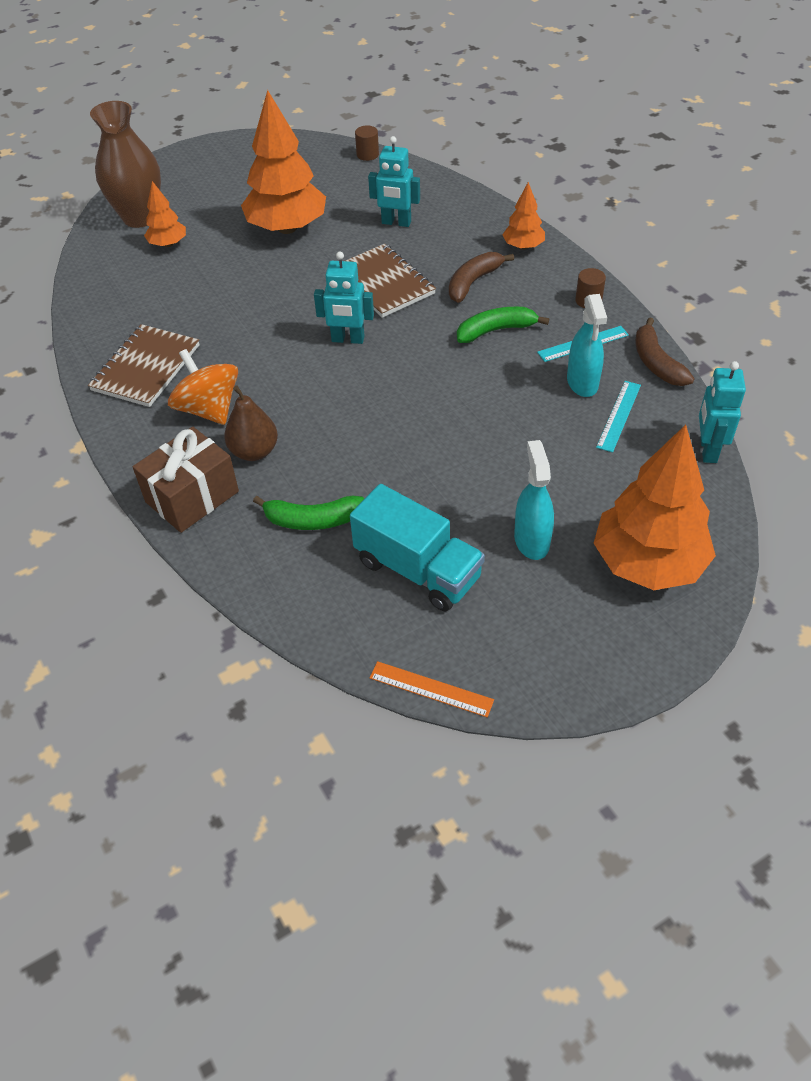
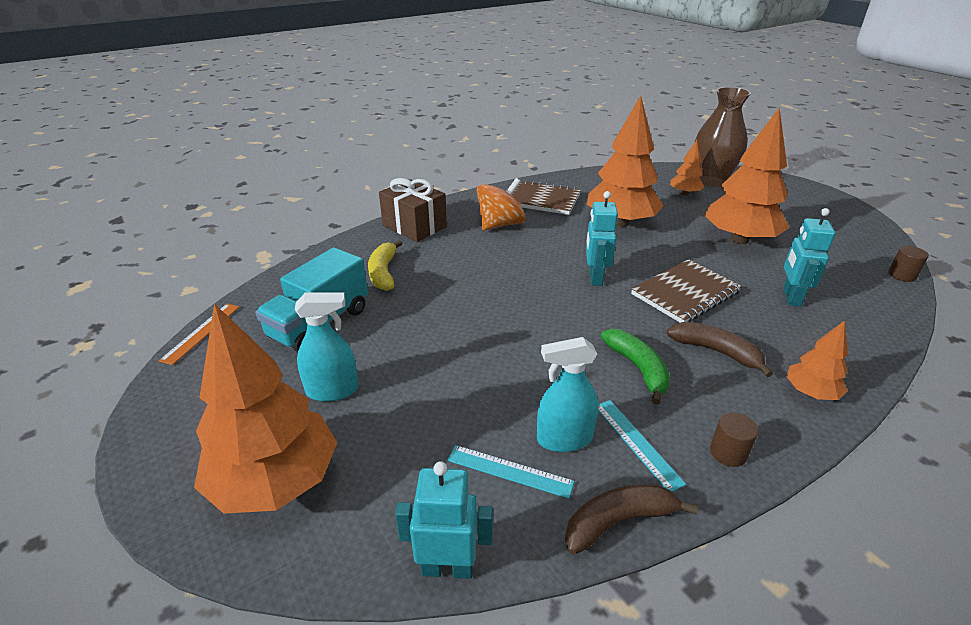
camera: 85 degrees right, 15 degrees down
brown pear [224,385,278,461] -> none
green banana [253,496,365,530] -> yellow banana [368,240,403,291]
none -> orange tree [587,95,663,227]

